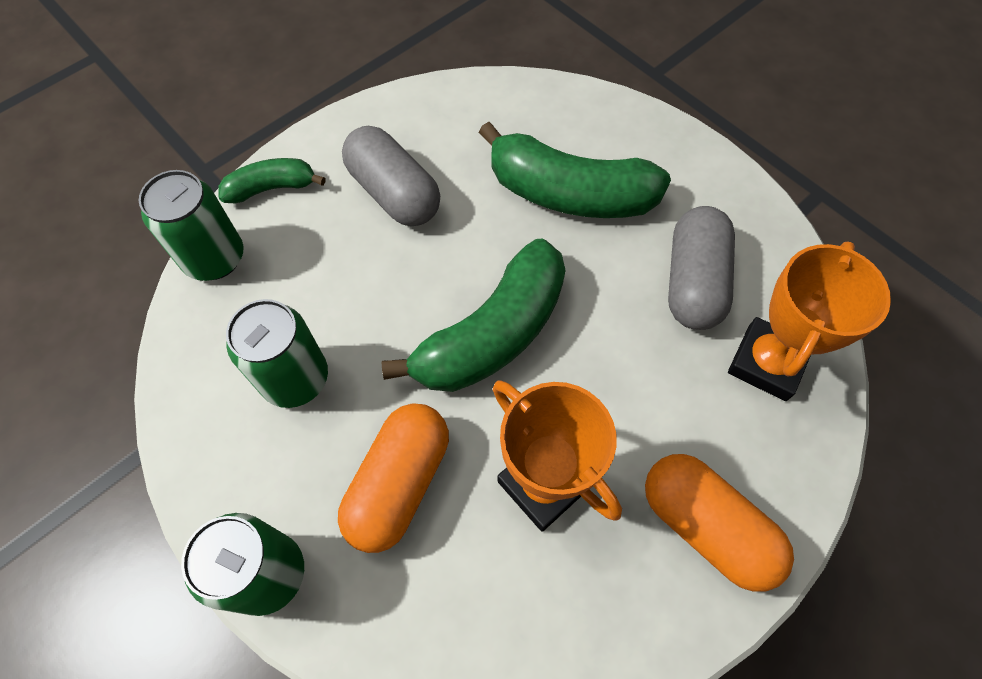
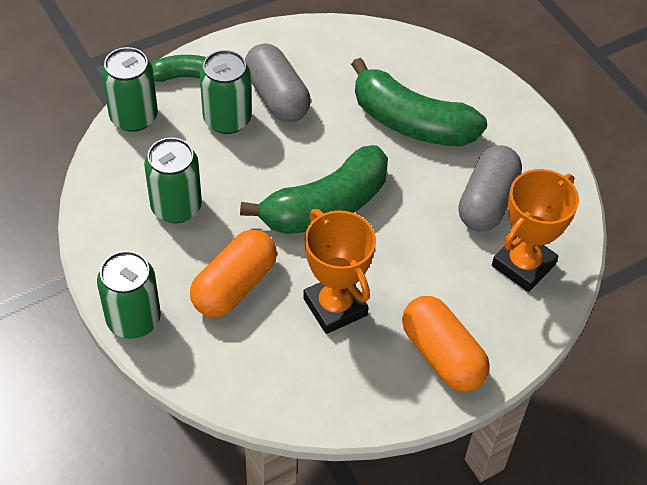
camera: 10 degrees right, 10 degrees down
none -> green can [200,50,252,134]

